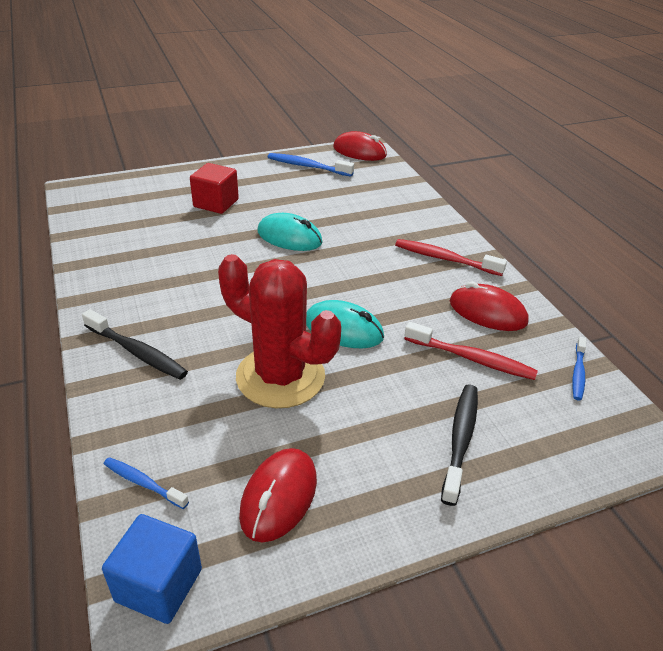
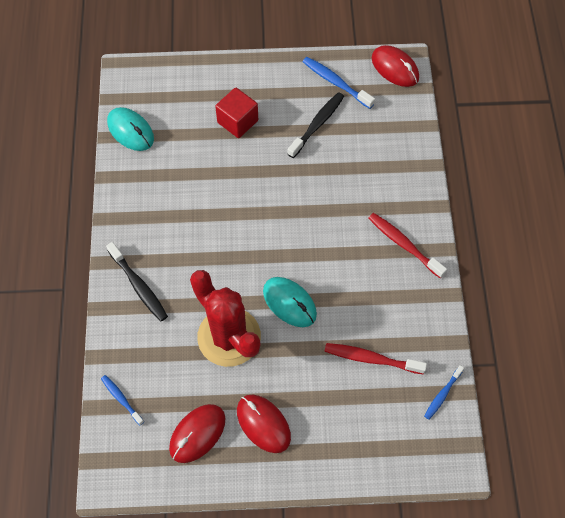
camera: 20 degrees right, 25 degrees up
blue cube [102,514,202,624] -> none
turquoise mouse [257,213,322,251] -> turquoise mouse moved to [107,107,154,151]
red toothbrush [404,322,538,380] -> red toothbrush turned 150 degrees clockwise [324,343,427,375]
black toothbrush [441,384,478,506] -> black toothbrush moved to [287,92,344,158]
red mouse [450,281,529,331] -> red mouse moved to [237,395,291,453]

